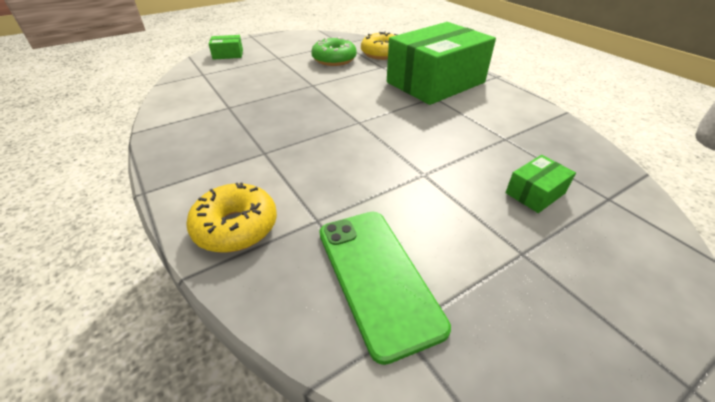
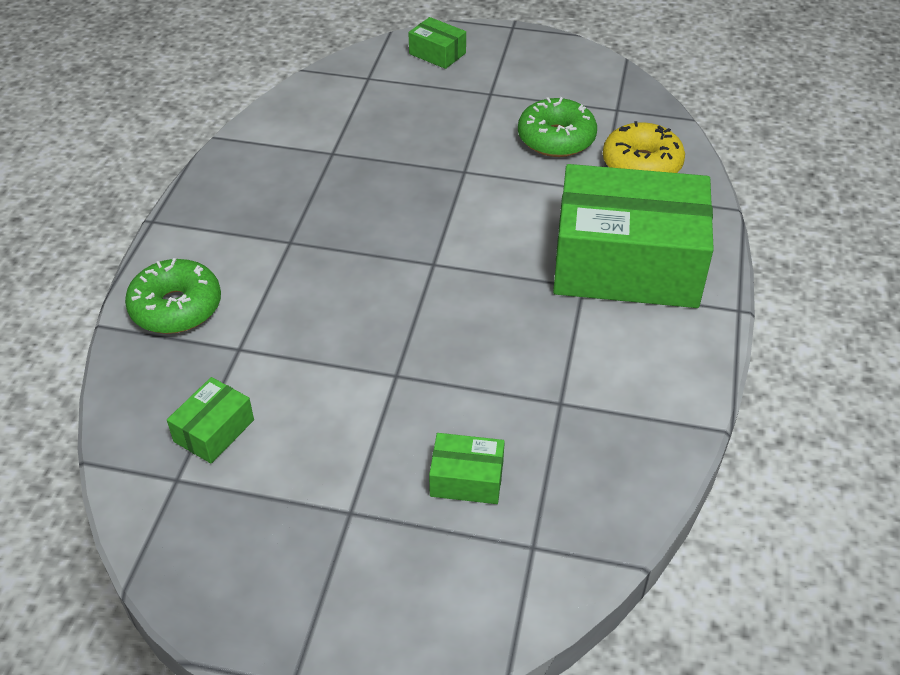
camera: 45 degrees right, 5 degrees up
yellow donut [186,183,277,253] -> green donut [125,258,221,334]
green phone [319,212,451,365] -> green box [167,377,254,464]

